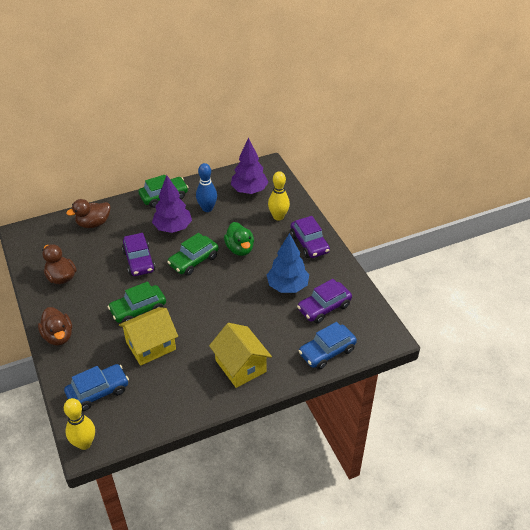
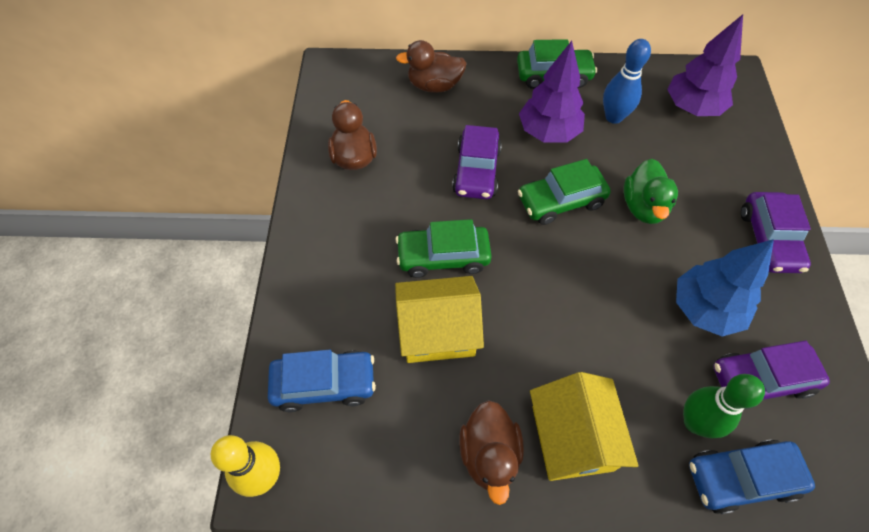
camera: 25 degrees right, 15 degrees up
brown duck [38,307,72,346] -> brown duck moved to [459,400,524,505]
yellow bowling pin [268,171,290,221] -> none
none -> green bowling pin [683,374,765,438]

